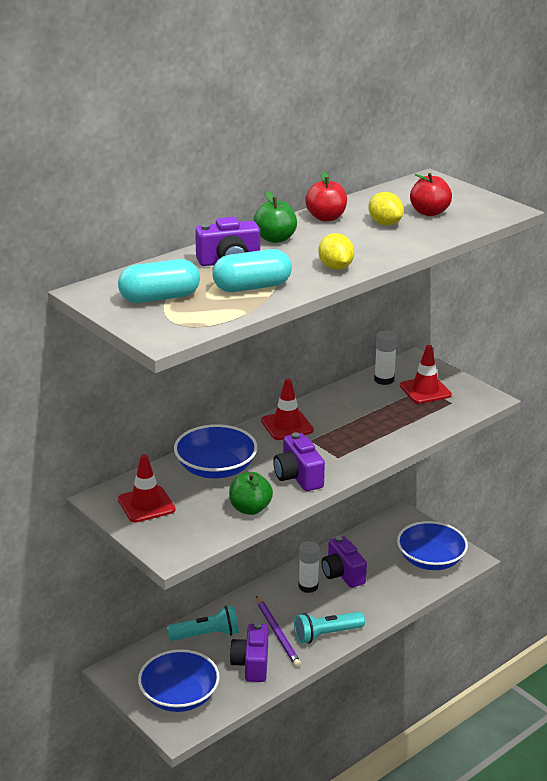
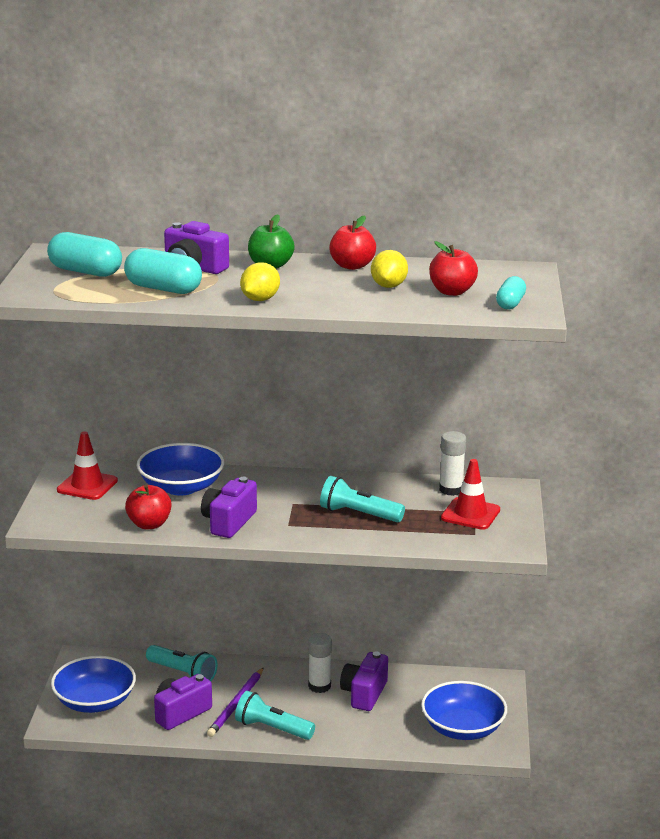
camera: 45 degrees right, 5 degrees down
green apple [229,472,273,515] -> red apple [125,484,172,529]
red traffic cone [261,379,314,440] -> none
none -> turquoise flashlight [320,476,405,522]
none -> turquoise capsule [496,276,526,309]

